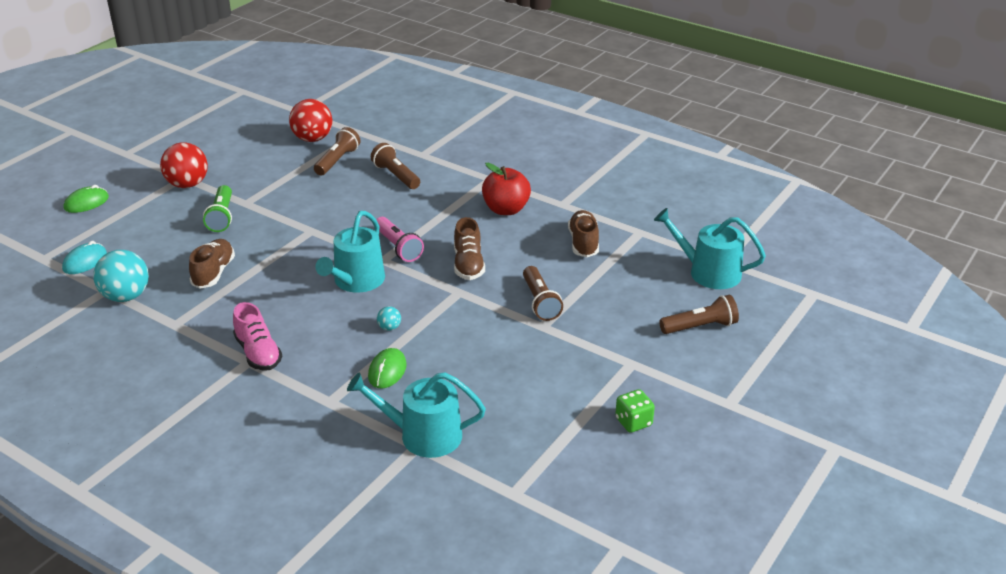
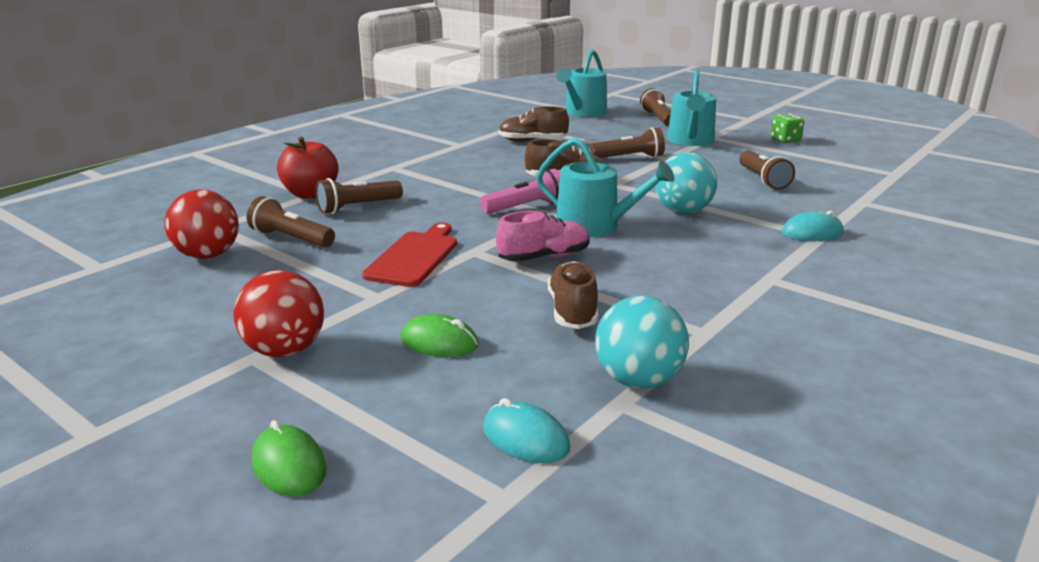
camera: 85 degrees left, 10 degrees down
brown shoe [189,239,235,289] -> brown shoe turned 75 degrees clockwise [548,261,598,329]
green flashlight [203,185,232,232] -> none
pink shoe [233,302,282,371] -> pink shoe moved to [496,211,590,262]
turquoise watering can [347,372,486,458] -> turquoise watering can moved to [667,70,716,146]
green mouse [368,348,407,388] -> green mouse moved to [400,314,479,357]
turquoise ball [377,306,401,331] -> turquoise ball [655,152,717,214], size x2.23
red apple [482,163,531,215] -> red apple moved to [277,137,339,199]
none -> red cutting board [362,223,457,287]
none -> brown flashlight [739,150,795,190]
none -> turquoise mouse [782,211,844,241]

